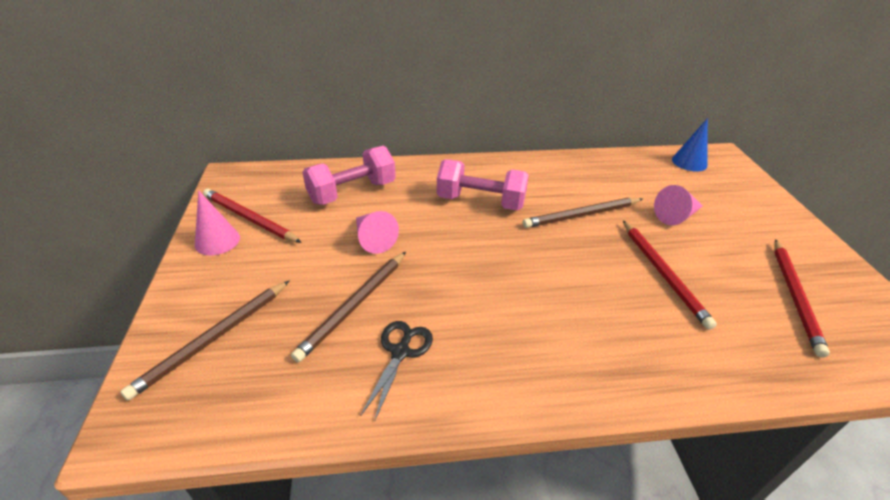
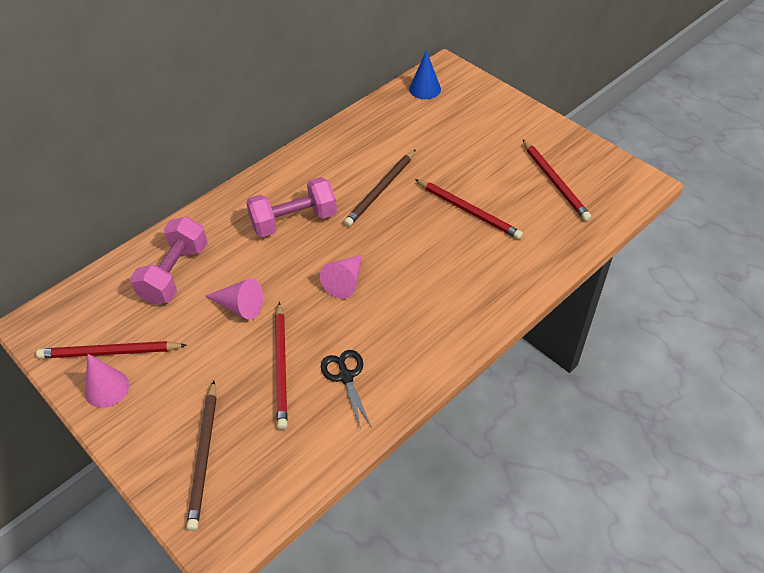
camera: 35 degrees left, 10 degrees up
brown pencil [291,252,406,362] -> red pencil [275,302,288,430]
pink cone [654,185,703,225] -> pink cone moved to [320,255,362,299]

